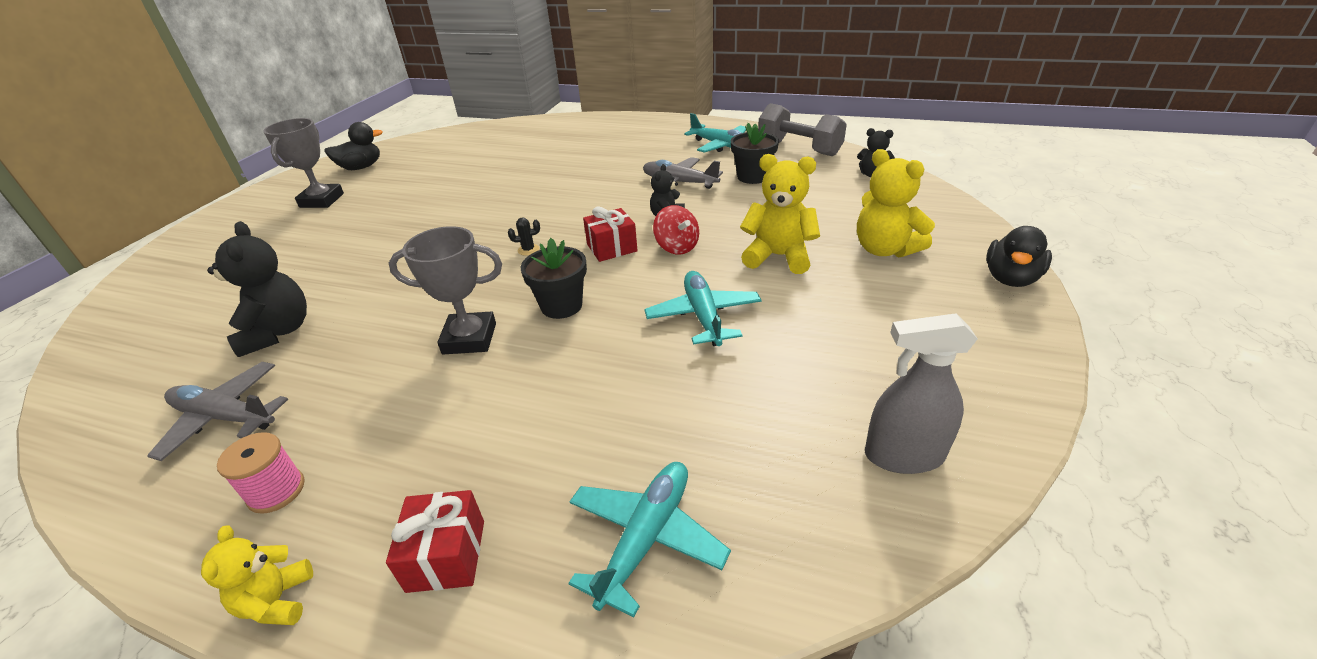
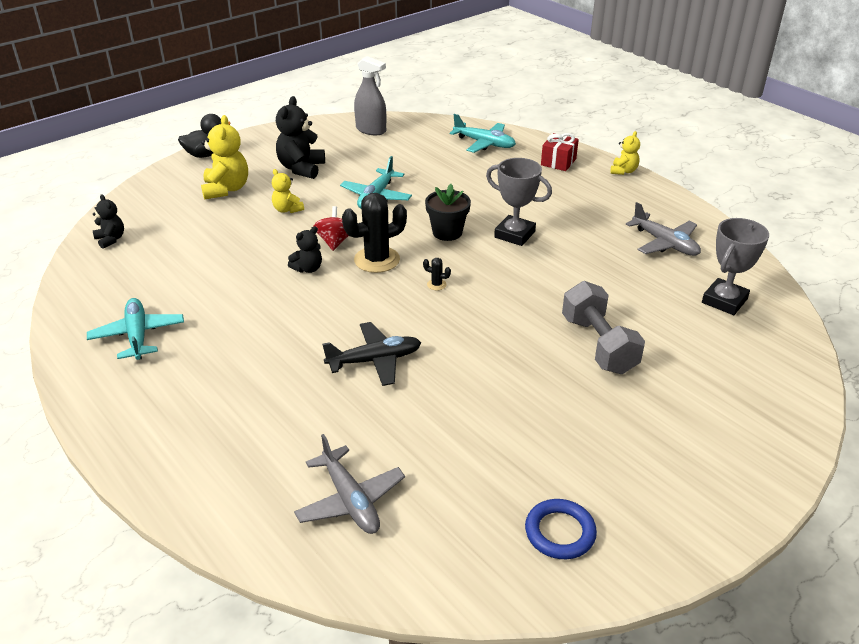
camera: 150 degrees left, 0 degrees up
black teddy bear [207,221,307,357] -> black teddy bear moved to [276,96,325,179]
pink spool [217,432,305,514] -> none
grey trophy [263,118,344,208] -> grey trophy moved to [702,218,769,315]
black duck [324,122,383,170] -> blue ring [525,499,597,559]
turquoise plane [568,462,731,618] -> turquoise plane turned 120 degrees counterclockwise [450,114,516,153]
red gift [583,207,638,262] -> black cactus [342,193,407,273]
grey plane [643,157,723,189] -> grey plane moved to [294,434,405,534]
black flower pot [731,123,779,184] -> none
yellow teddy bear [740,154,820,274] -> yellow teddy bear [272,169,304,213], size x0.58
grey dumbbell [758,103,847,156] -> grey dumbbell moved to [562,281,645,374]
none -> black plane [322,322,421,386]

